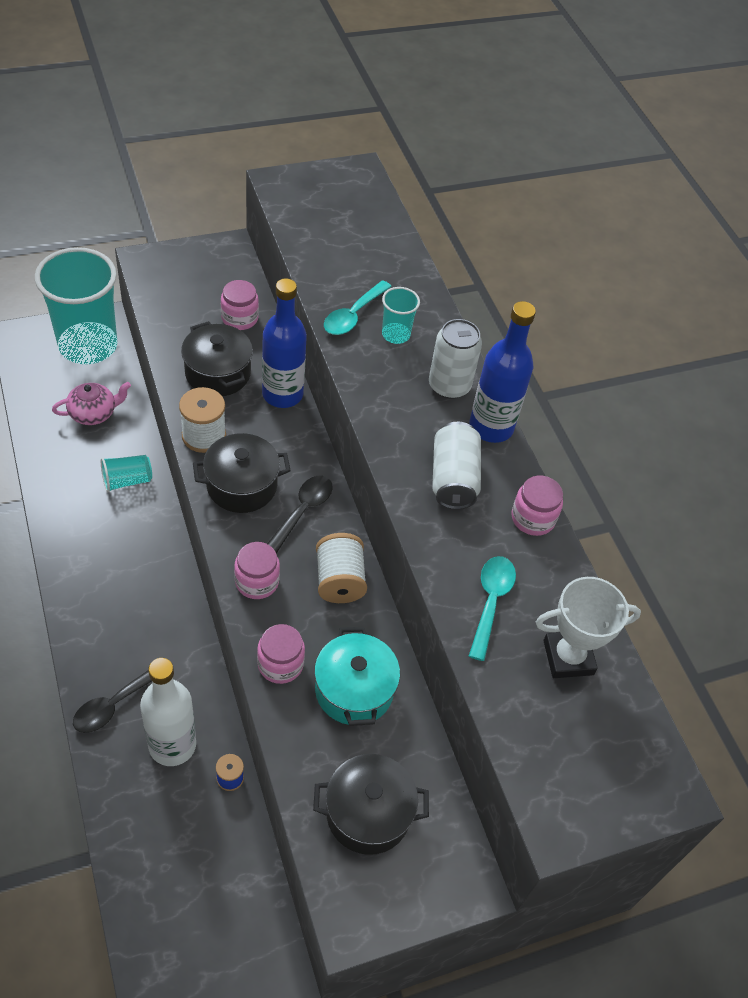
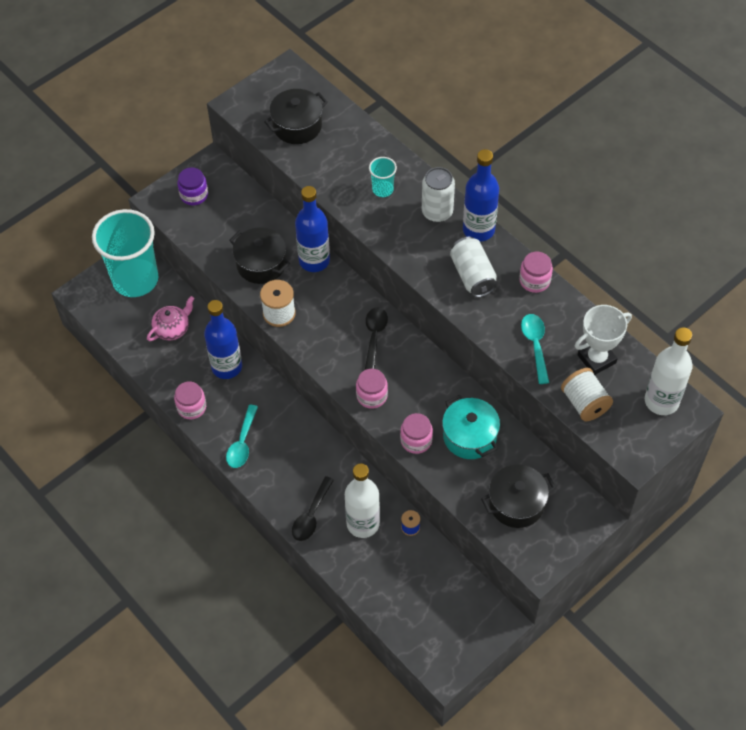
camera: 15 degrees left, 5 degrees up
turquoise cup [101,455,152,492] -> blue bottle [204,300,242,379]
black pot [193,433,291,513] -> black pot moved to [264,89,328,144]
pink jar [221,280,259,330] -> pink jar moved to [174,381,206,419]
white spool [316,533,367,603] -> white spool moved to [561,368,613,421]
turquoise spoon [324,280,392,335] -> turquoise spoon moved to [226,405,258,468]
none -> purple jar [177,168,208,205]
none -> white bottle [645,327,693,415]

